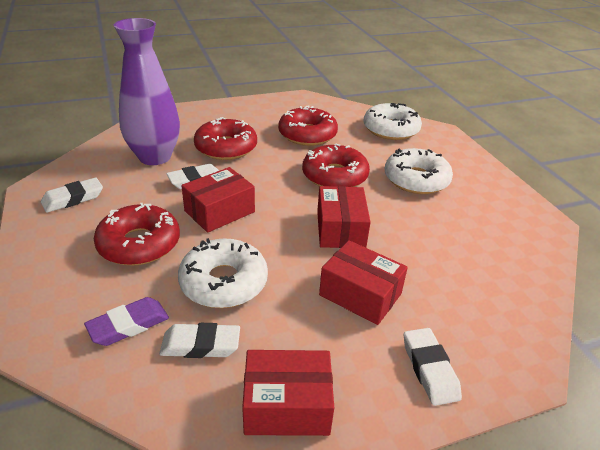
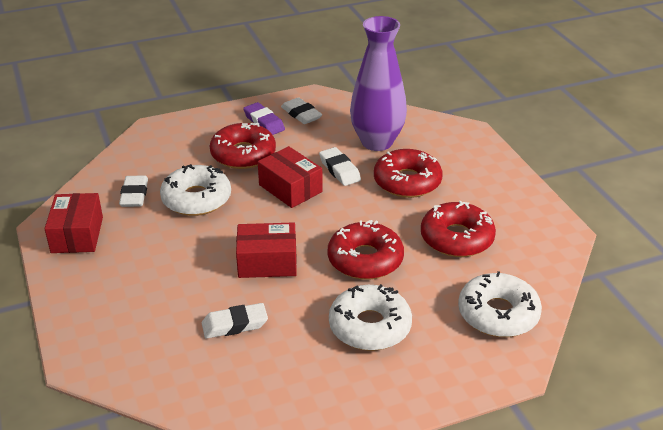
camera: 90 degrees right, 0 degrees up
purple eraser [84,297,169,346] -> purple eraser moved to [243,102,285,135]
red box [319,240,408,325] -> none
white eraser [404,328,462,406] -> white eraser moved to [202,303,268,339]

